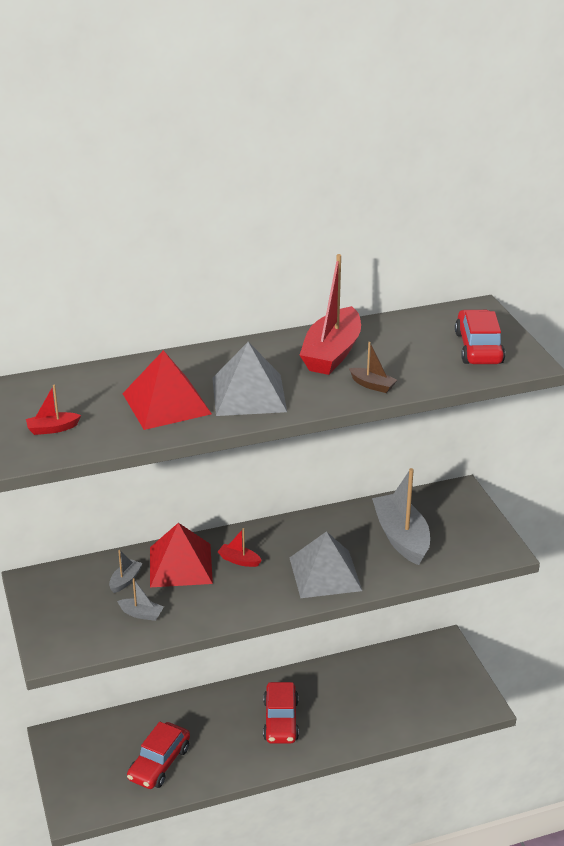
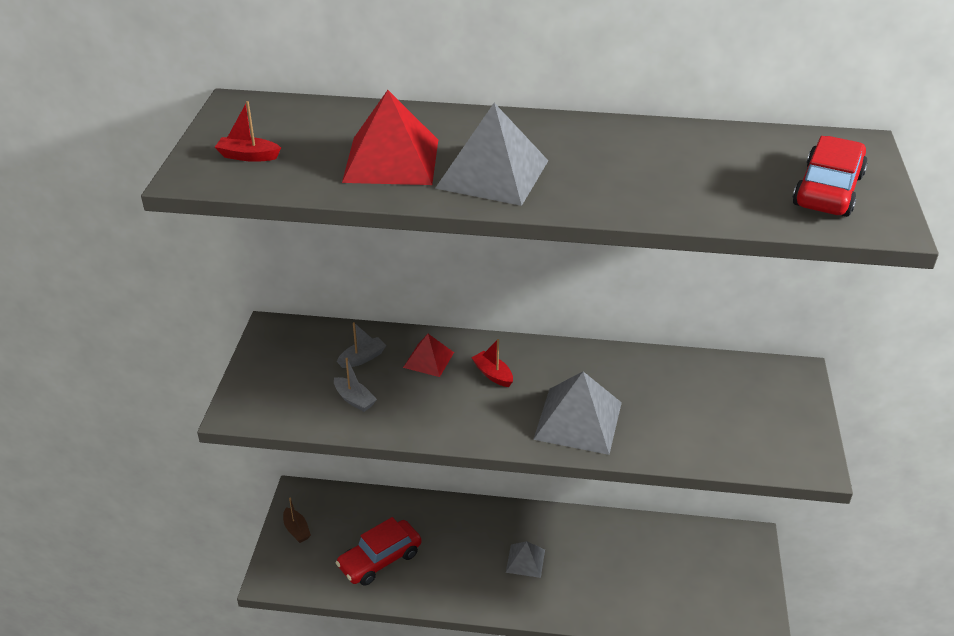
camera: 25 degrees right, 5 degrees up
red pyramid [150,523,213,587] -> red pyramid [403,334,454,377], size x0.56
red car [263,682,299,744] -> grey pyramid [506,541,545,578]
red boat [300,254,361,375] -> none
brown boat [349,342,397,393] -> brown boat moved to [283,498,311,543]
grey boat [372,468,430,565] -> none

